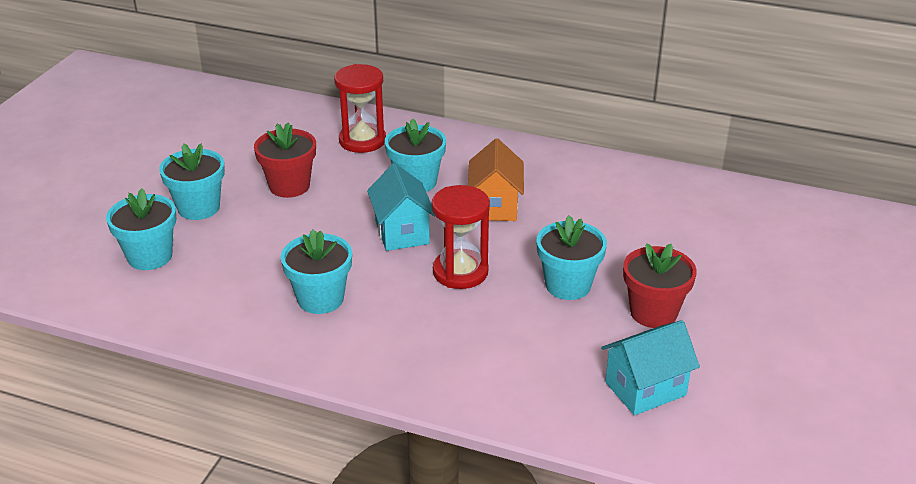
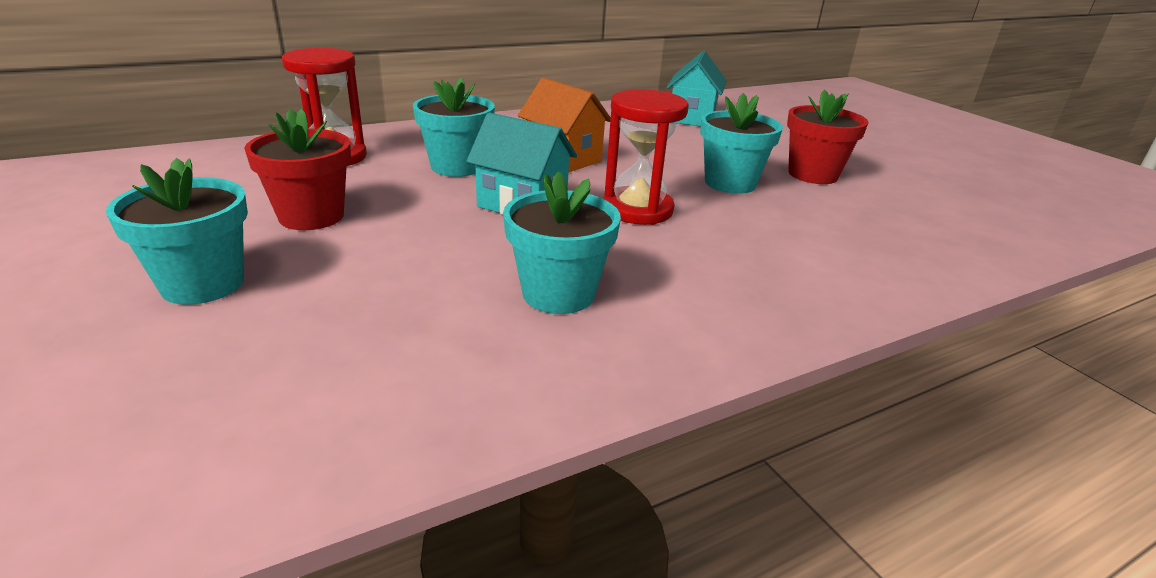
camera: 50 degrees left, 5 degrees down
turquoise flower pot [106,188,176,270] -> none
turquoise house [601,320,700,415] -> turquoise house moved to [667,51,726,126]

